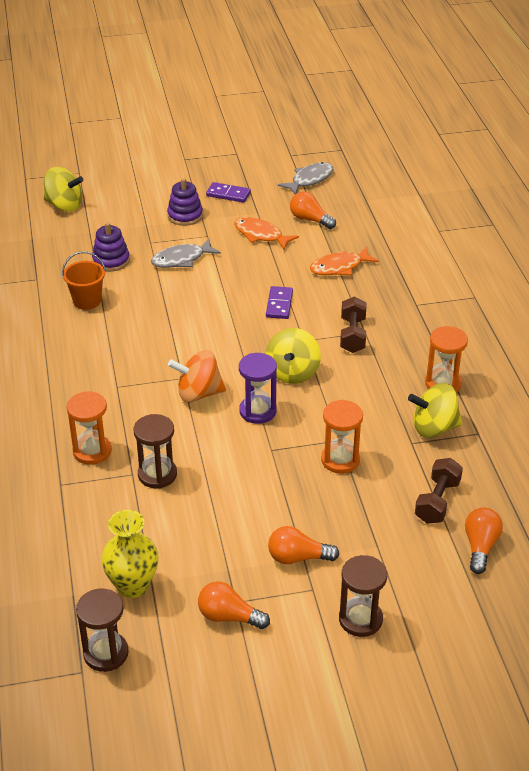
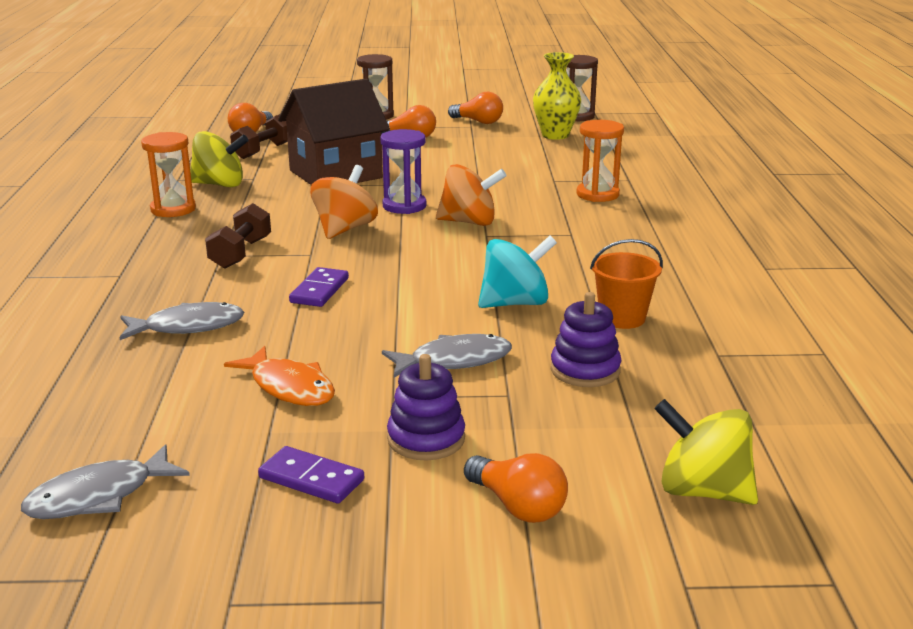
camera: 170 degrees left, 15 degrees down
brown hourglass [134,414,177,489] -> none
yellow spinning top [266,328,321,384] -> orange spinning top [310,165,378,239]
orange light bulb [290,191,336,229] -> orange light bulb moved to [464,453,568,523]
orange fish [310,247,379,275] -> grey fish [119,302,244,340]
orange hourglass [321,400,363,474] -> brown house [278,79,390,185]
none -> turquoise spinning top [478,236,557,308]

